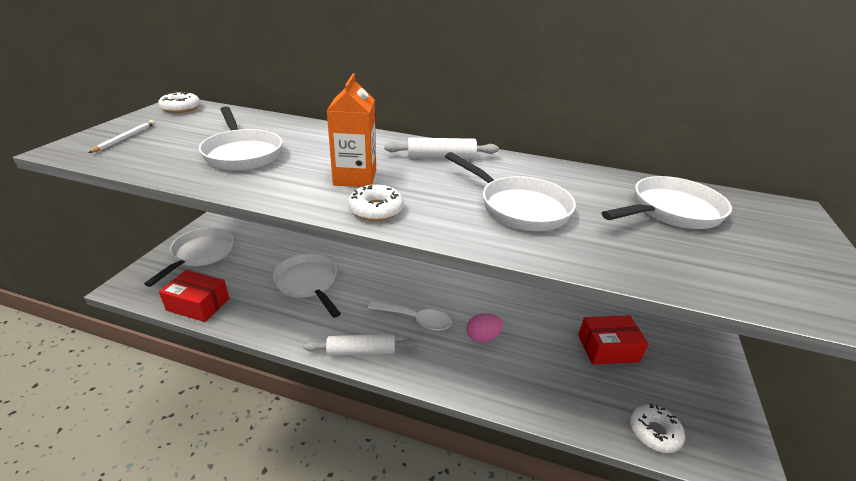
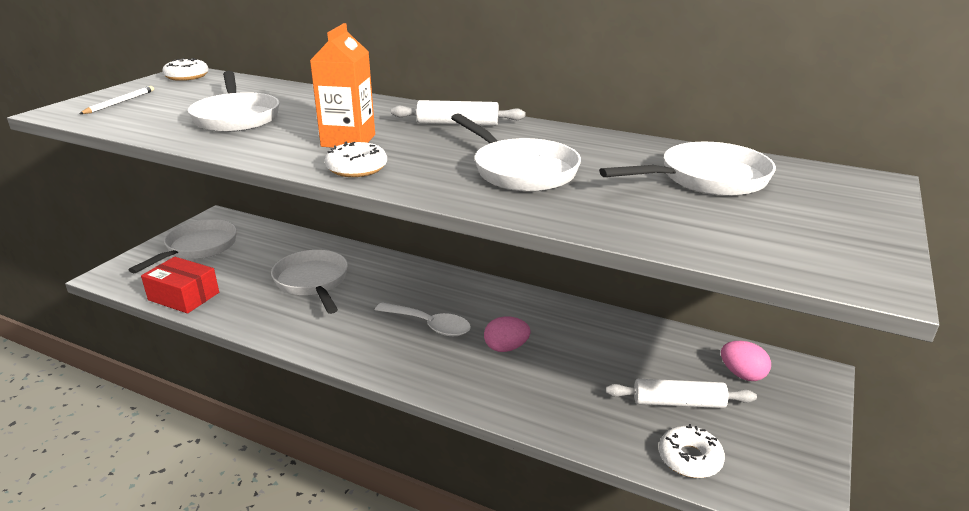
camera: 10 degrees right, 5 degrees down
white rolling pin [304,334,417,356] -> white rolling pin moved to [606,379,757,408]
red box [578,315,649,365] -> none
none -> pink egg [721,341,771,381]

